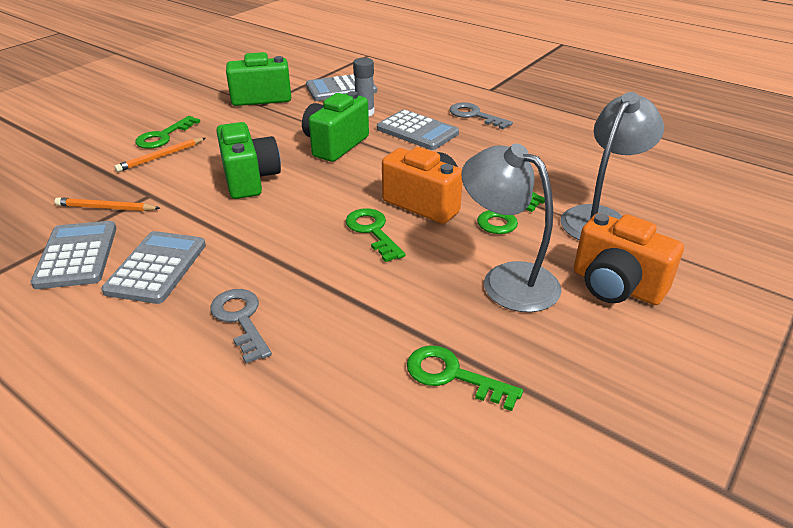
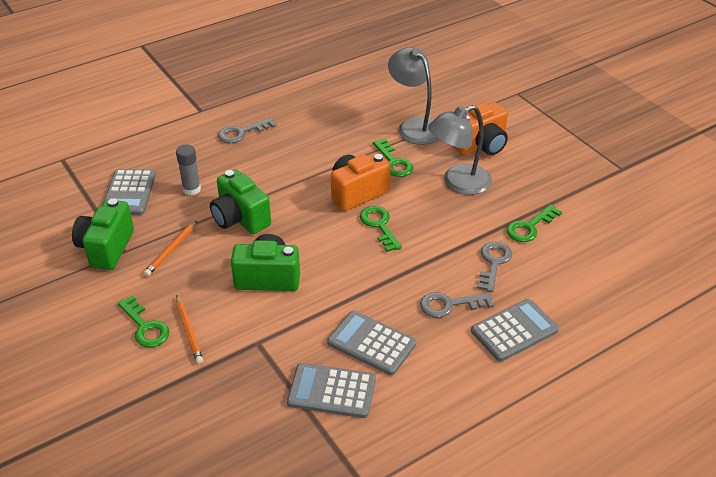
camera: 70 degrees left, 5 degrees up
orange pencil [54,197,160,211] -> orange pencil moved to [144,221,197,277]
green key [346,209,406,262] -> green key turned 75 degrees clockwise [360,206,402,252]
grey calculator [377,110,459,150] -> grey calculator moved to [471,299,559,362]
none -> grey key [477,242,512,292]

